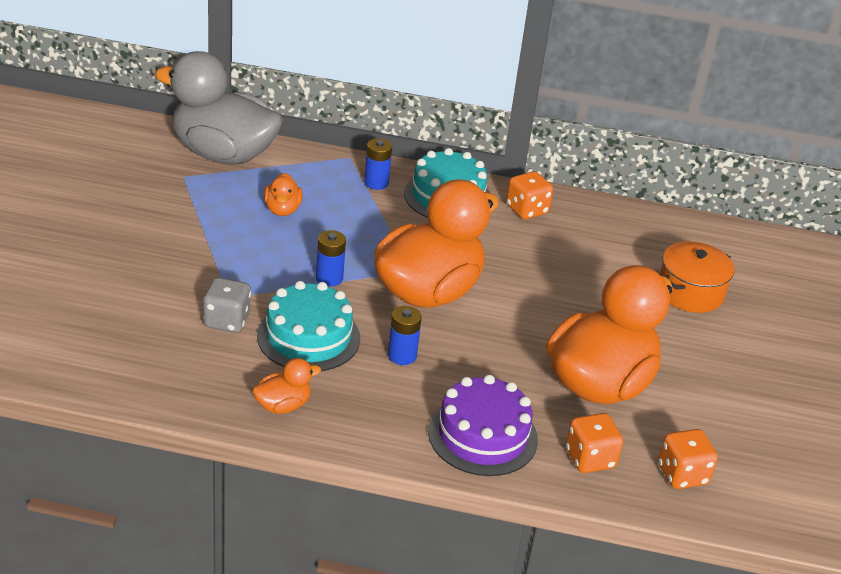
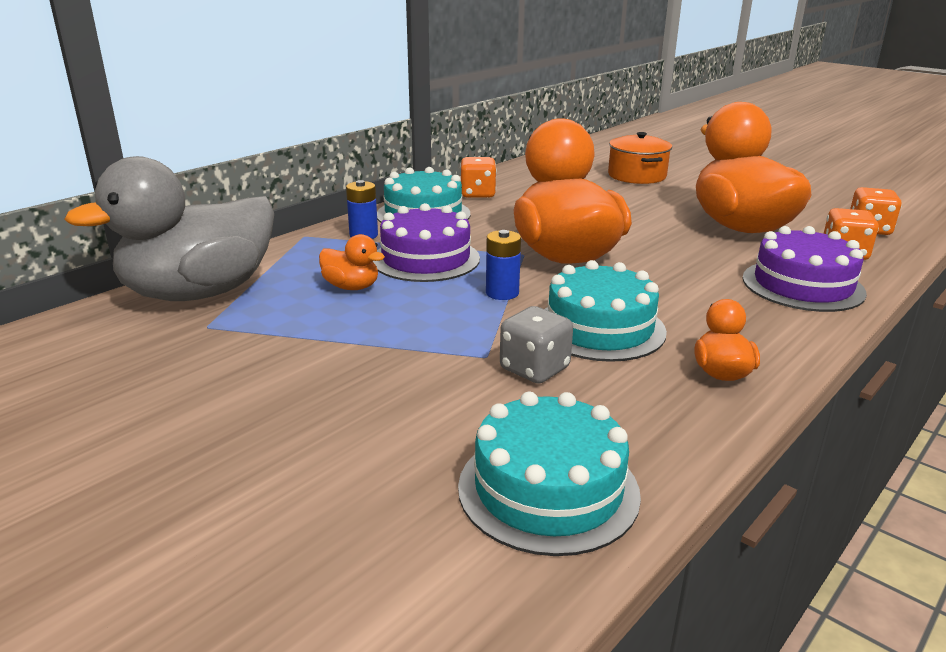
camera: 55 degrees left, 10 degrees down
blue battery [388,306,422,365] -> none
none -> purple cake [373,203,480,282]
none -> turquoise cake [458,392,641,556]

